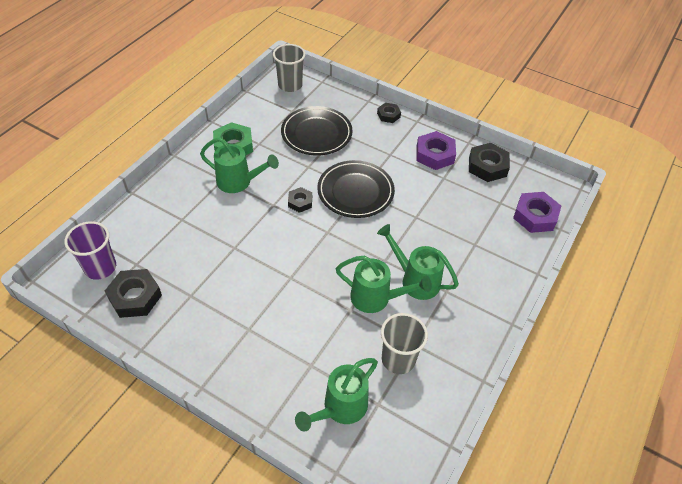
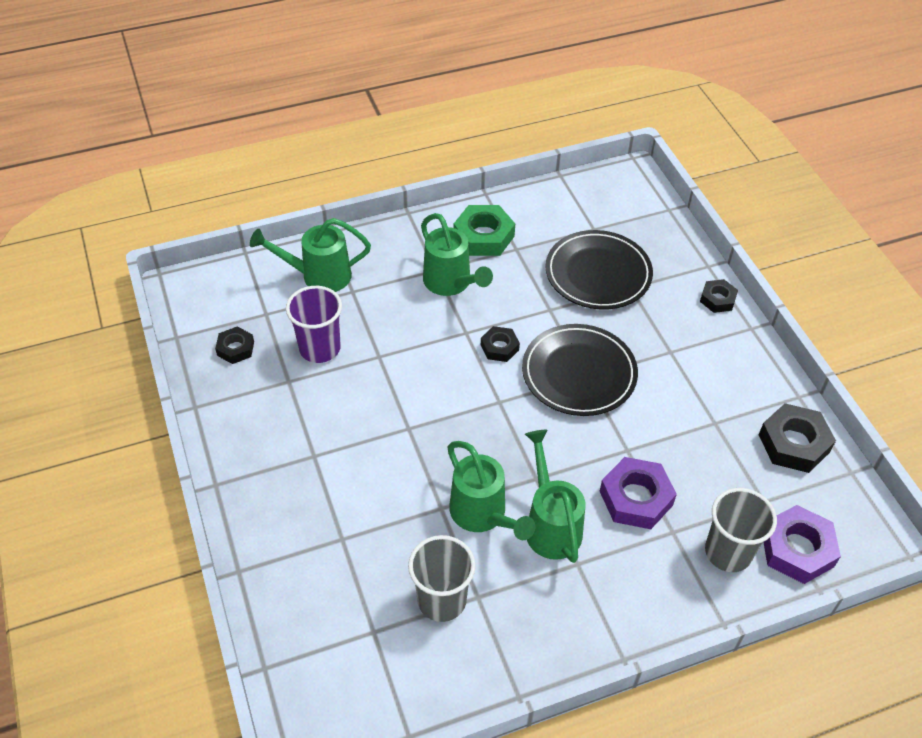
camera: 40 degrees right, 0 degrees up
purple cup [64,221,116,280] -> purple cup moved to [286,286,342,363]
black nut [105,269,162,318] -> black nut [215,327,254,364], size x0.59
grey cup [273,44,306,92] -> grey cup moved to [705,488,777,572]
green watering can [295,358,378,432] -> green watering can moved to [250,218,371,292]
purple nut [417,131,456,170] -> purple nut moved to [600,457,677,529]

